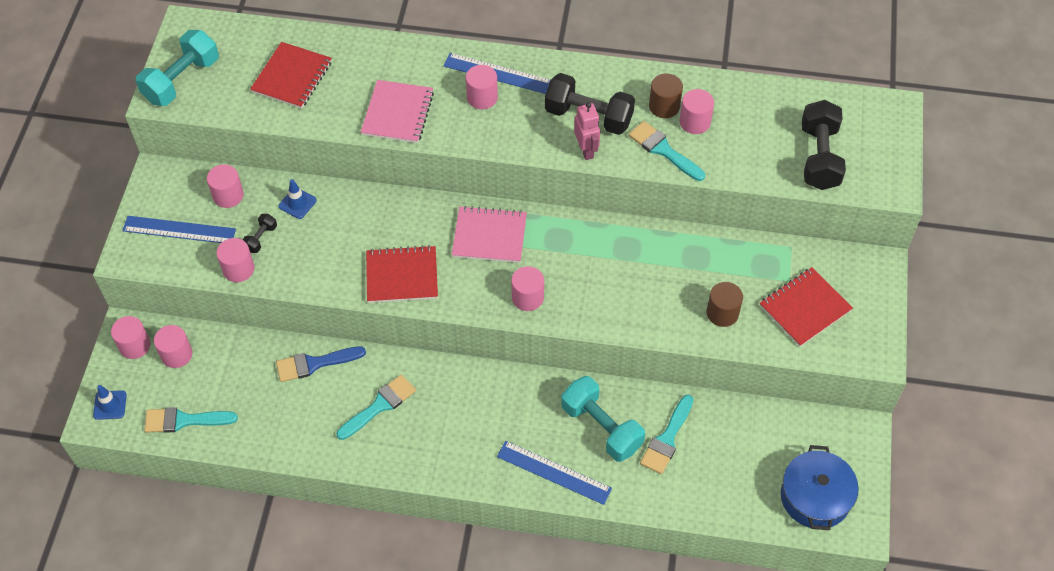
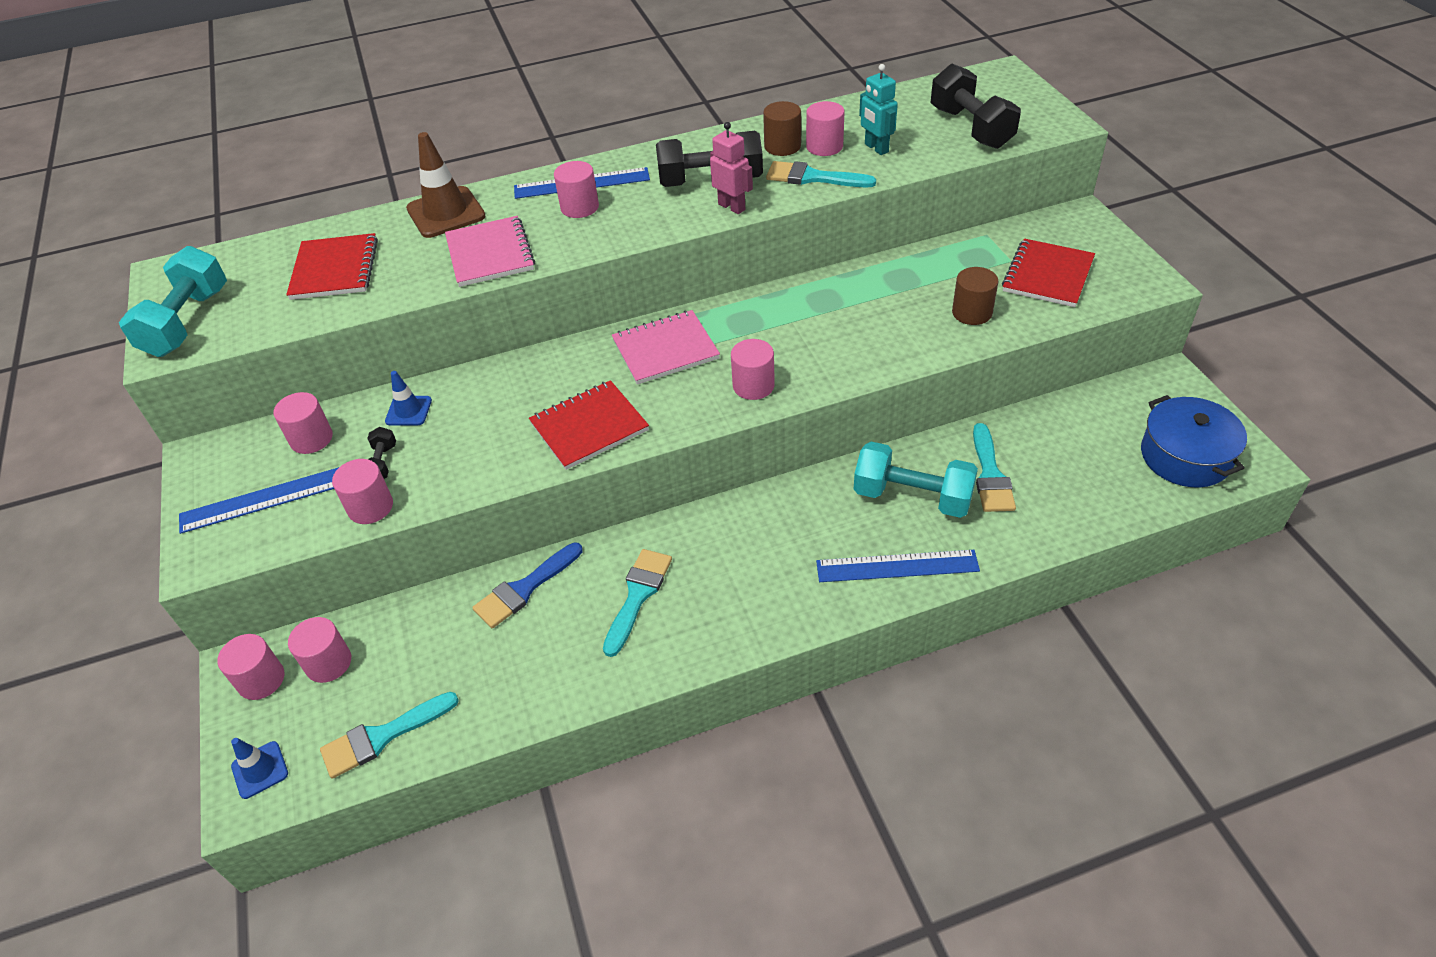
camera: 25 degrees left, 10 degrees down
none -> brown traffic cone [406,132,485,238]
none -> turquoise robot [859,64,898,155]

